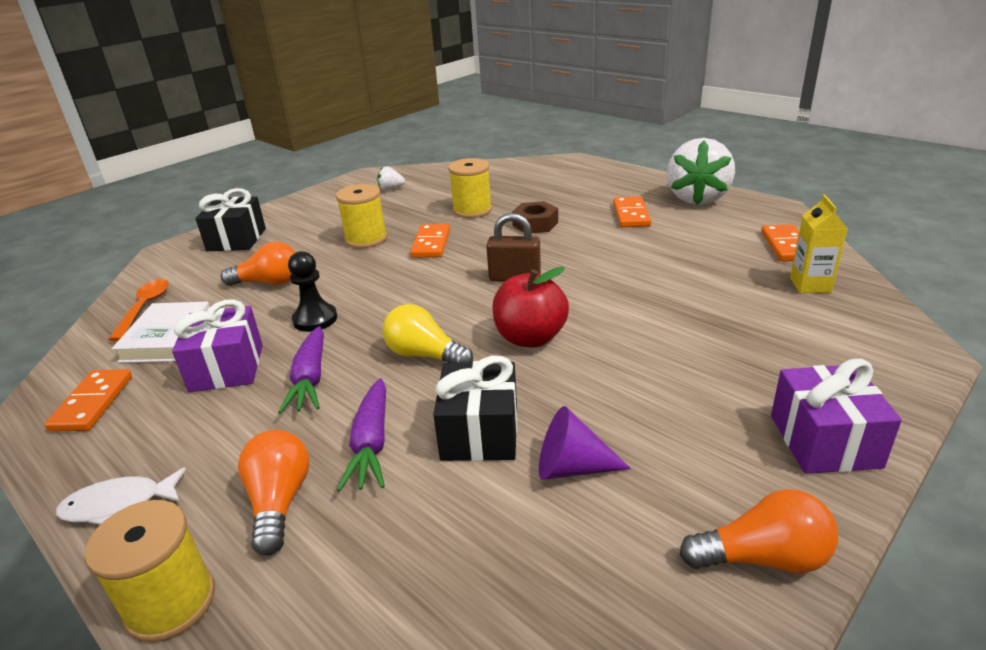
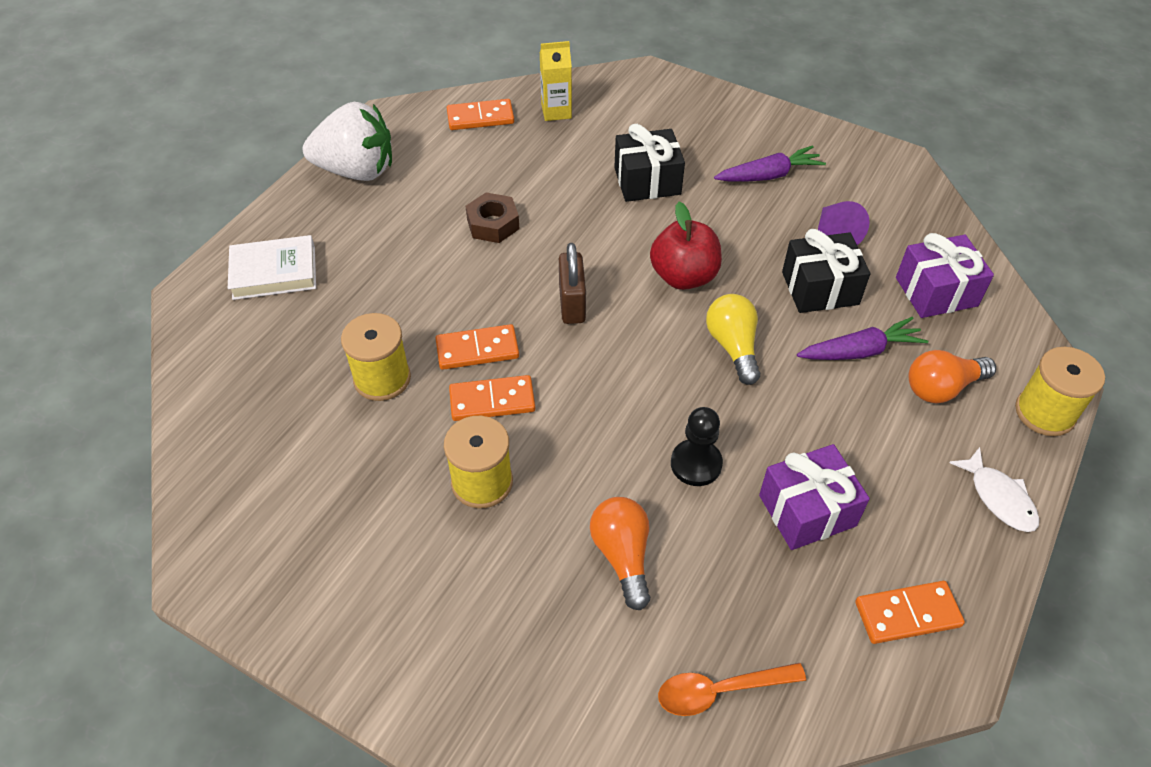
camera: 105 degrees left, 20 degrees up
white book [112,302,210,363] -> white book moved to [228,235,316,300]
black gift [195,188,266,251] -> black gift moved to [614,124,685,202]
purple carrot [278,326,324,414] -> purple carrot moved to [714,145,826,182]
white strawberry [377,166,405,190] -> none
yellow light bulb [383,304,473,363] -> yellow light bulb turned 150 degrees clockwise [706,294,760,385]
brown nut [512,201,558,233] -> brown nut moved to [466,192,519,243]
orange domino [613,196,651,227] -> orange domino moved to [435,324,519,370]
orange light bulb [680,489,838,573] -> none
purple gift [771,359,902,474] -> purple gift moved to [896,233,994,318]

